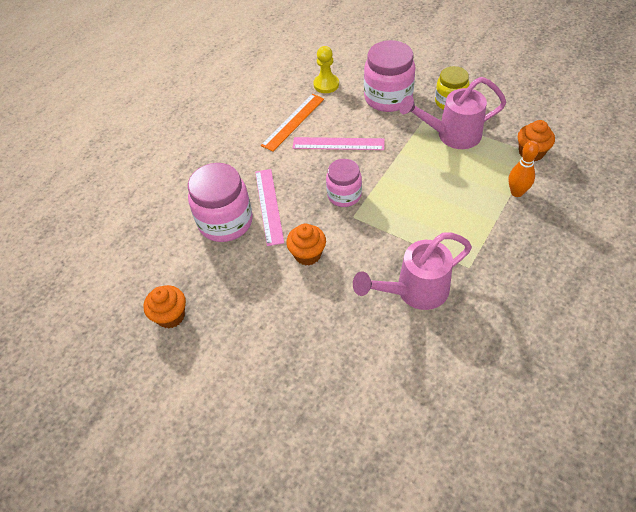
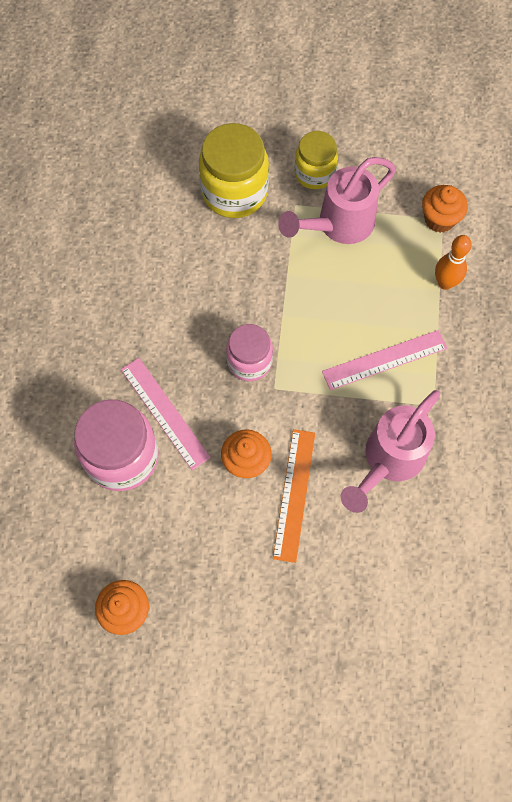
camera: 30 degrees left, 15 degrees up
orange ruler [261,94,324,152] -> orange ruler moved to [273,429,315,563]
pink ruler [293,137,385,150] -> pink ruler moved to [322,330,447,390]
yellow pawn [313,46,339,93] -> none
pink jar [364,40,415,112] -> yellow jar [199,123,269,218]

